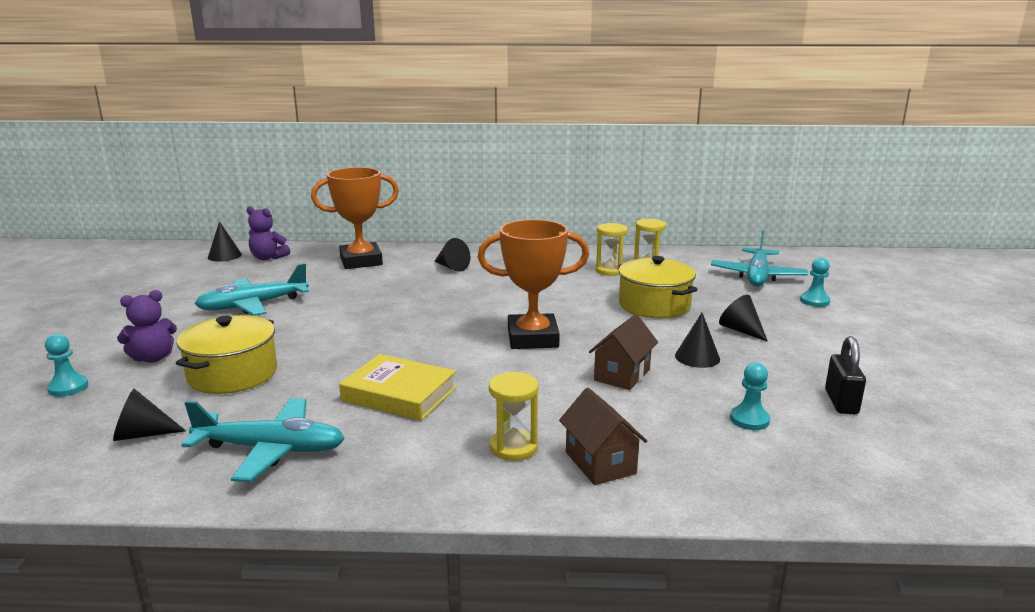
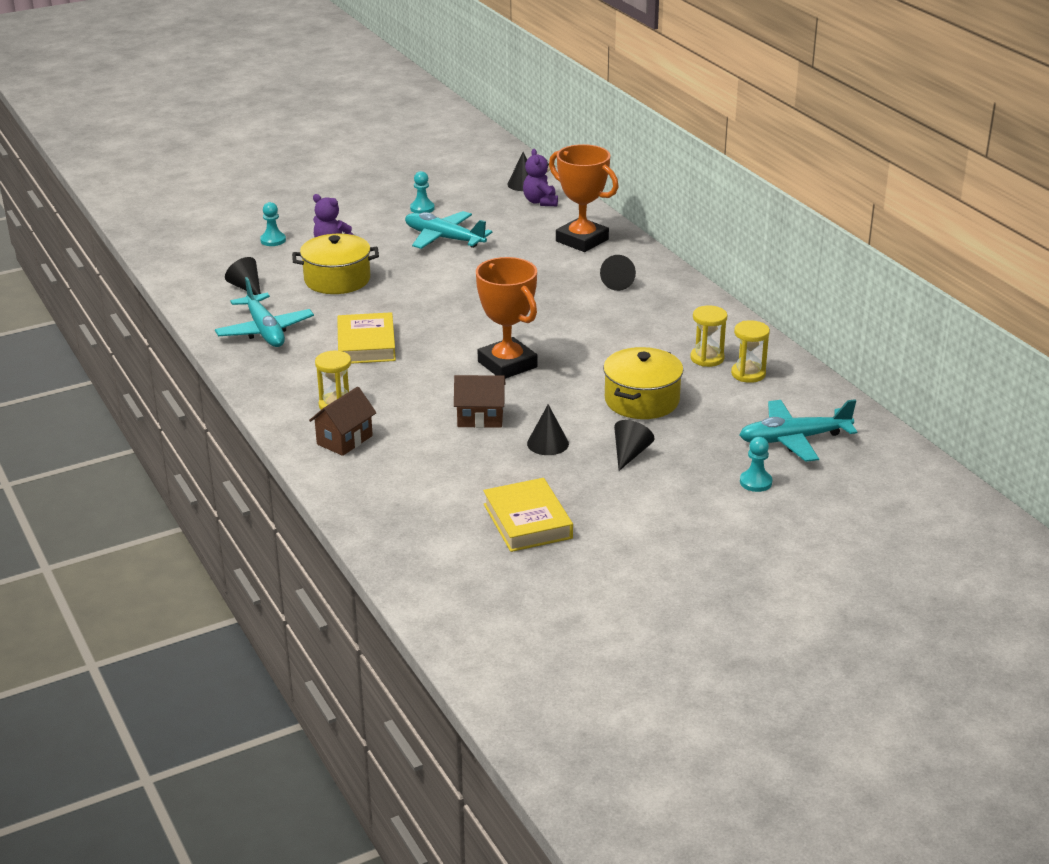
camera: 60 degrees right, 10 degrees up
turquoise pawn [730,363,770,430] -> turquoise pawn moved to [410,171,435,213]
black padlock [825,336,866,414] -> yellow book [483,478,573,552]

